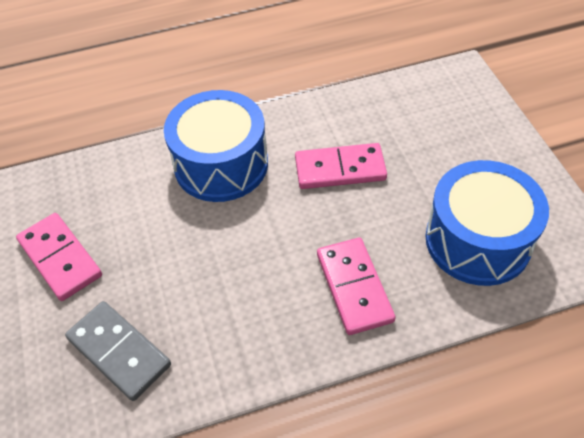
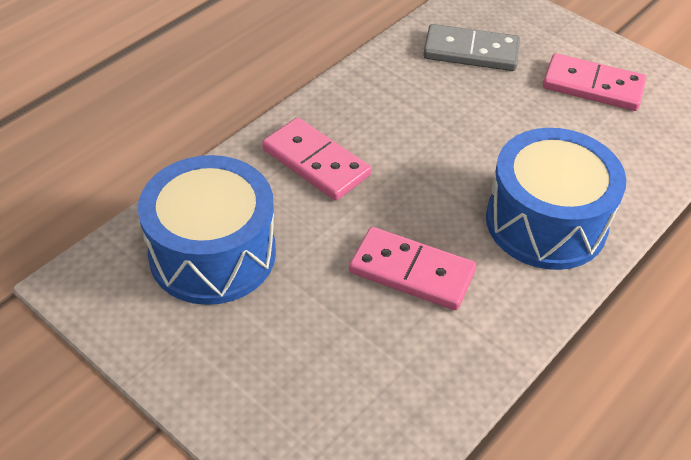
camera: 145 degrees right, 5 degrees down
pink domino [295,143,387,189] -> pink domino turned 60 degrees clockwise [349,227,476,310]

